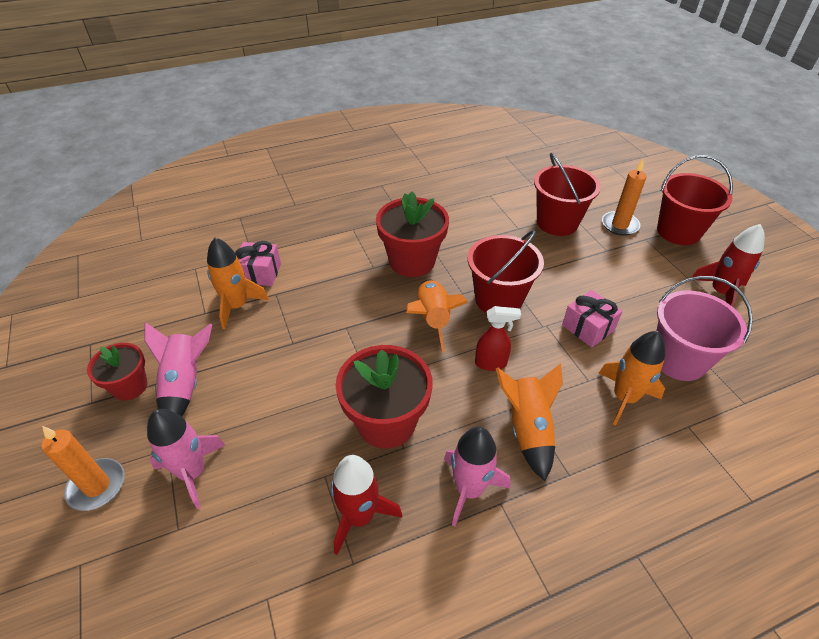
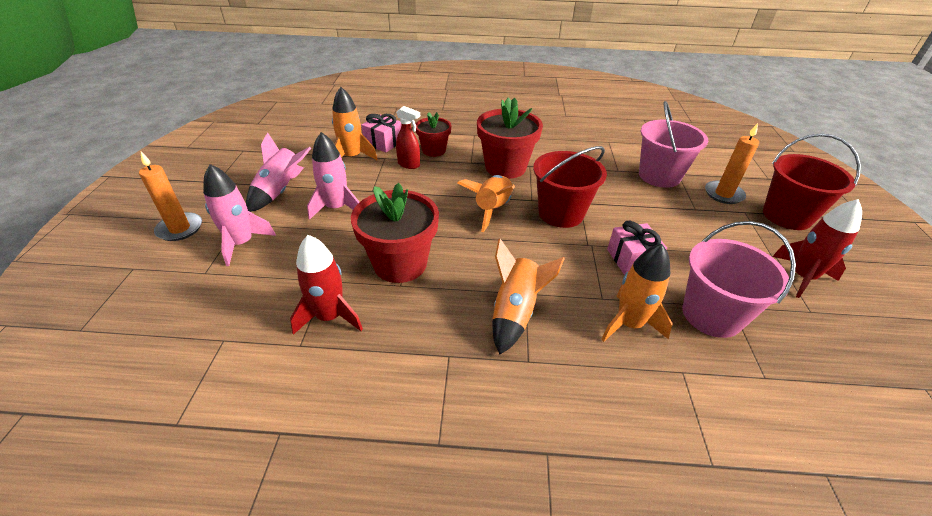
camera: 25 degrees right, 5 degrees down
red flower pot [87,343,148,401] -> red flower pot moved to [416,112,451,157]
pink rocket [444,427,511,527] -> pink rocket moved to [307,132,359,220]
red spray bottle [475,306,521,371] -> red spray bottle moved to [396,106,420,169]
red bucket [534,153,601,236] -> pink bucket [639,101,708,188]

